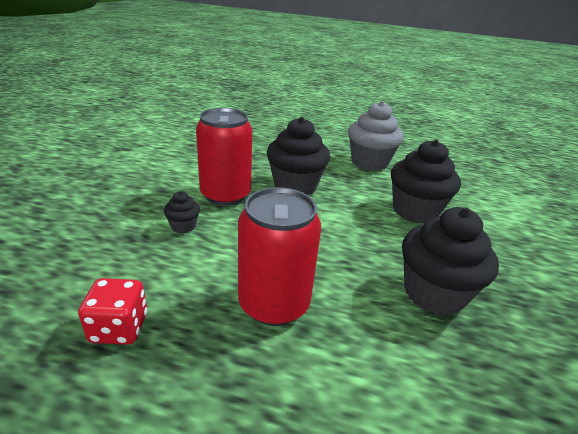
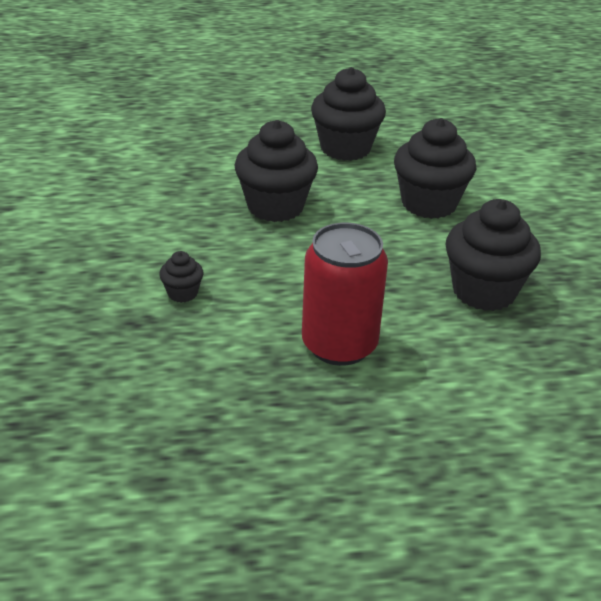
camera: 20 degrees left, 5 degrees up
red dice [78,278,147,345] -> none
red can [196,108,252,206] -> none
grey cupcake [348,101,404,171] -> black cupcake [311,67,386,161]

